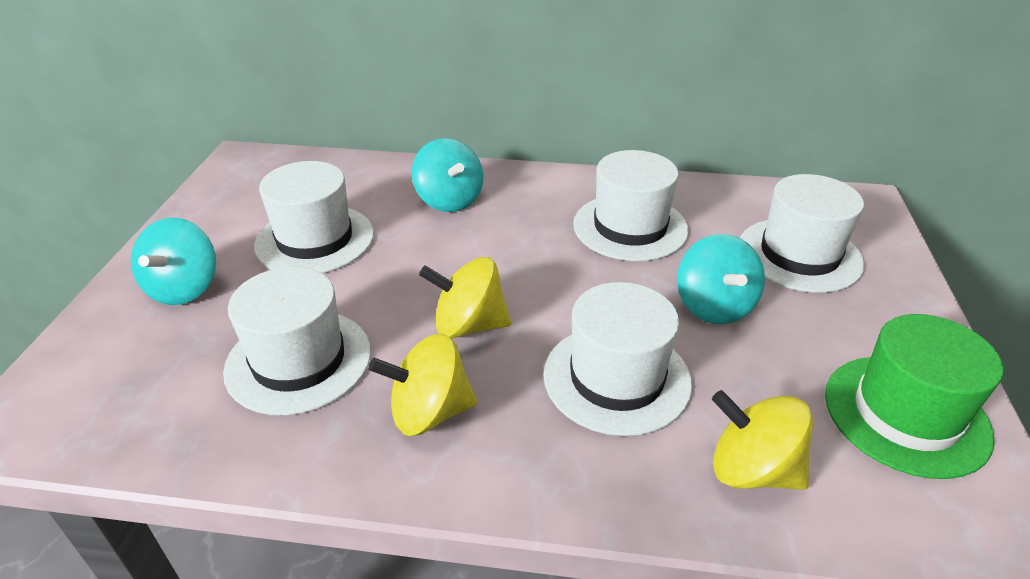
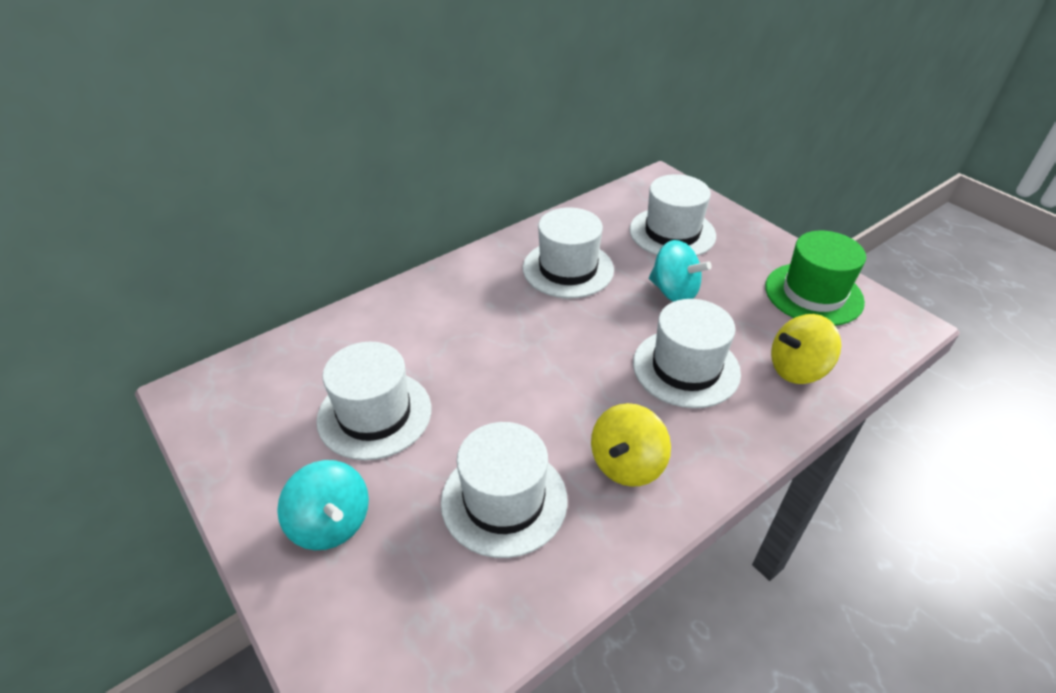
camera: 45 degrees left, 5 degrees up
turquoise spinning top [412,138,483,212] -> none
yellow spinning top [419,257,511,339] -> none

